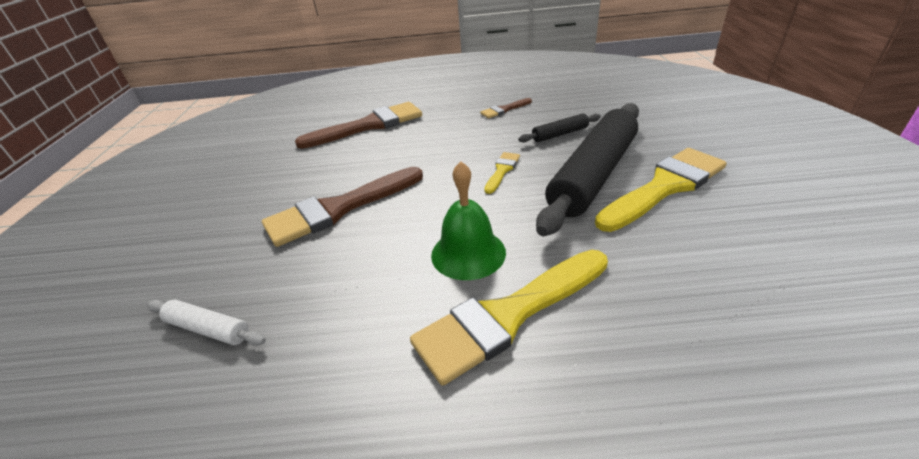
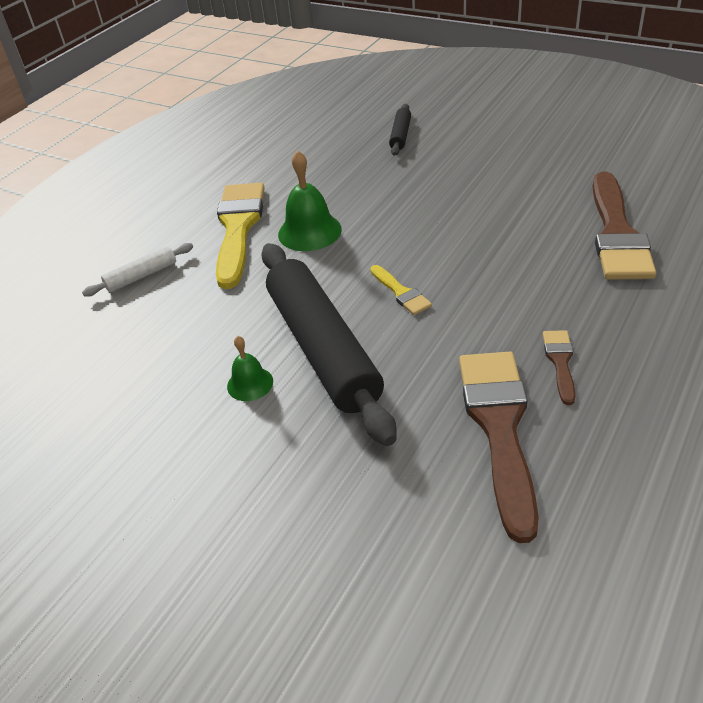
camera: 125 degrees right, 5 degrees up
white rolling pin [147,300,266,346] -> white rolling pin moved to [82,243,193,297]
brown brush [262,167,423,247] -> brown brush moved to [459,352,538,543]
black rolling pin [518,114,601,143] -> black rolling pin moved to [389,104,411,156]
yellow brush [595,148,727,232] -> green bell [227,336,273,401]

